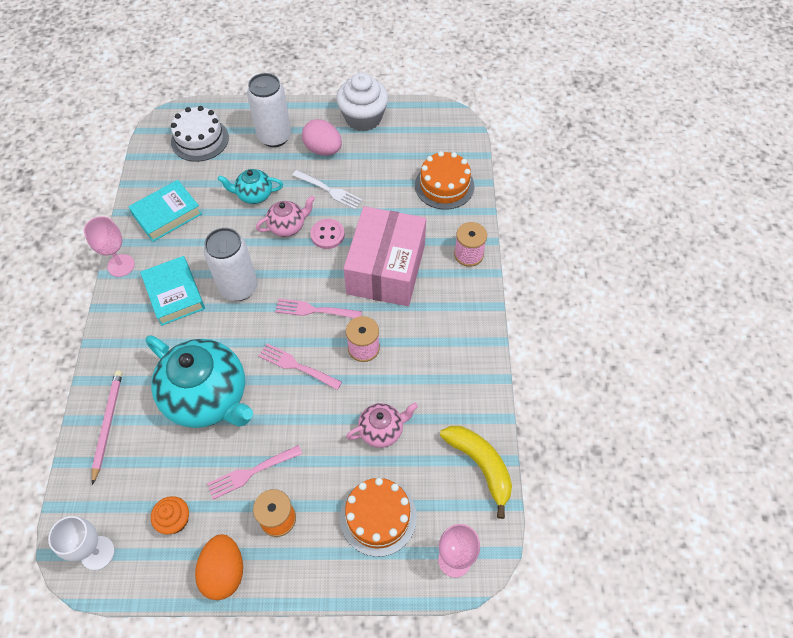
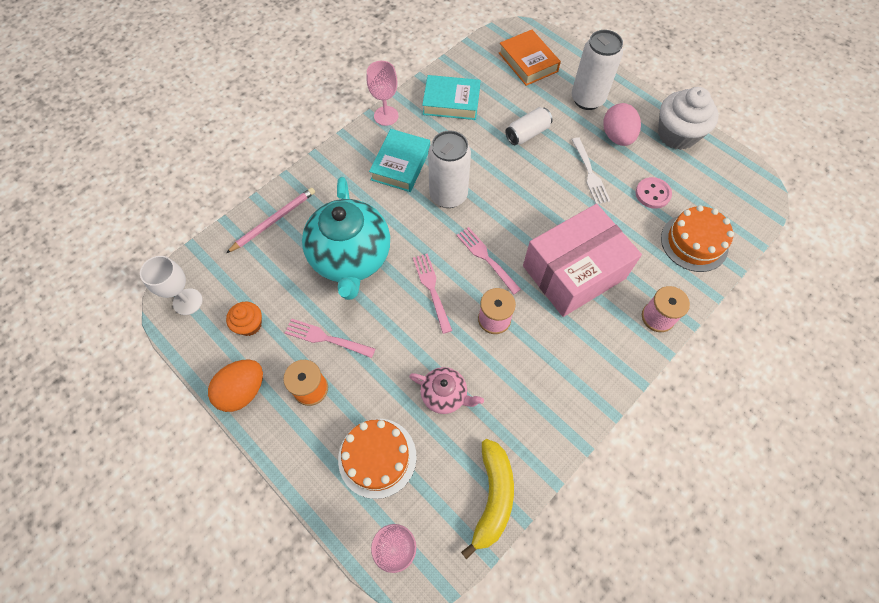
camera: 45 degrees right, 5 degrees up
white cake [171,106,229,162] -> orange book [499,30,561,86]
turquoise teapot [218,169,283,204] -> white can [506,107,553,145]
pink teapot [256,196,315,237] -> none
pink button [310,219,345,249] -> pink button moved to [636,177,672,209]

